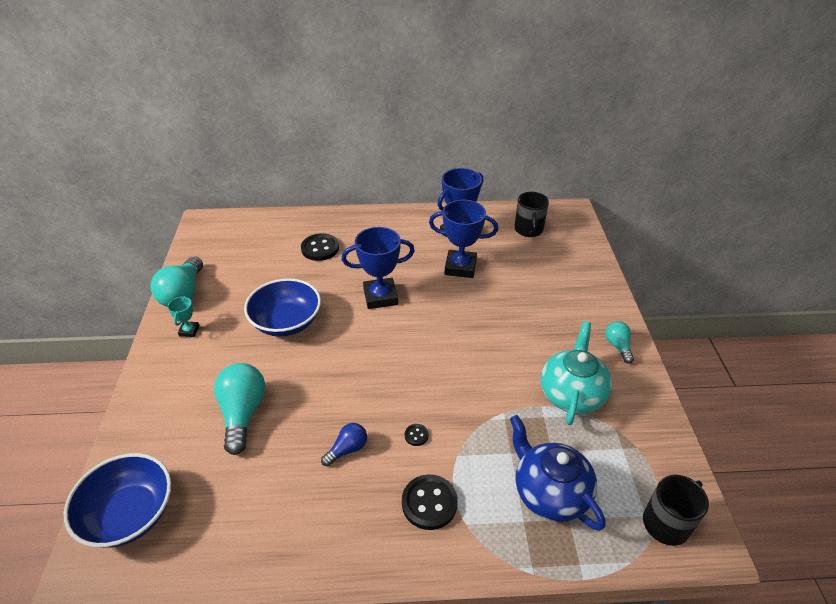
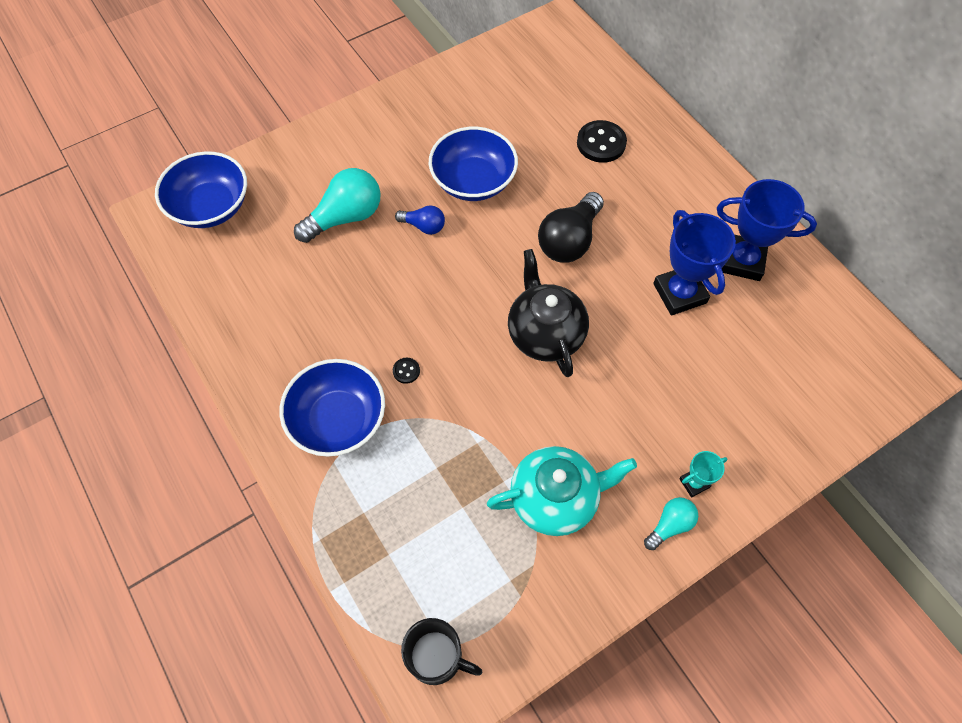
camera: 60 degrees right, 20 degrees up
turquoise light bulb [151,256,203,307] -> none
turquoise trophy [168,296,199,337] -> turquoise trophy moved to [679,451,728,497]
blue light bulb [321,423,367,466] -> blue light bulb moved to [395,205,445,235]
blue trophy [342,227,415,309] -> black light bulb [538,192,604,263]
black button [402,474,458,530] -> blue bowl [279,359,385,457]
blue teapot [510,415,605,531] -> none
black mug [514,192,549,237] -> none
none -> black teapot [508,249,589,377]

